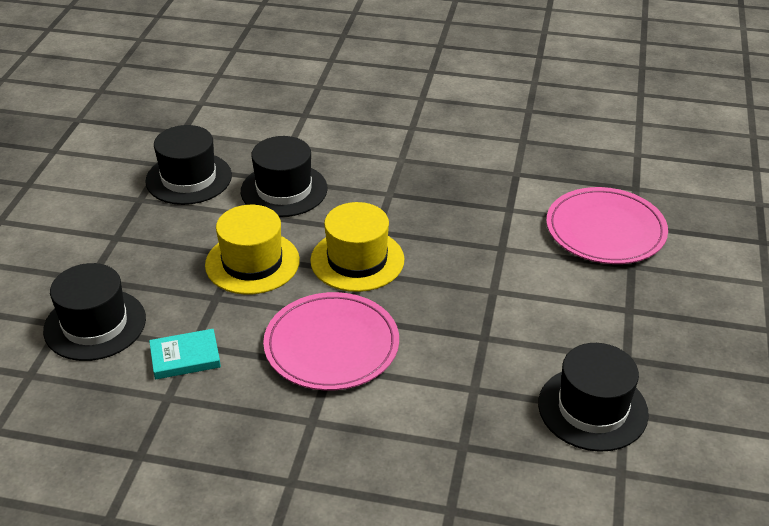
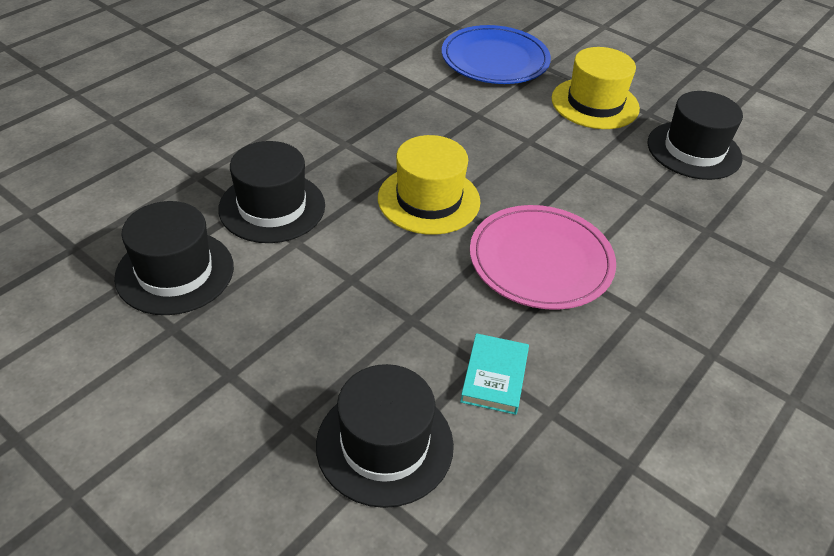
camera: 65 degrees left, 5 degrees up
yellow hat [205,205,300,295] -> yellow hat moved to [552,47,640,129]
pink plate [546,187,668,264] -> blue plate [442,25,551,84]

